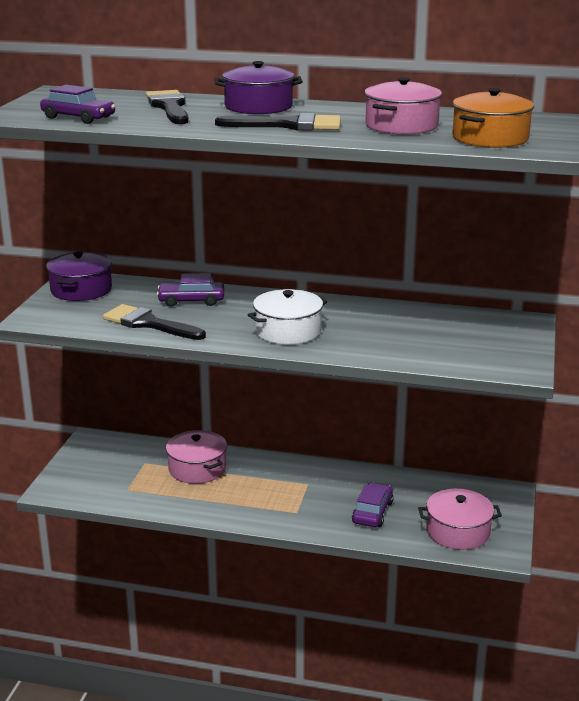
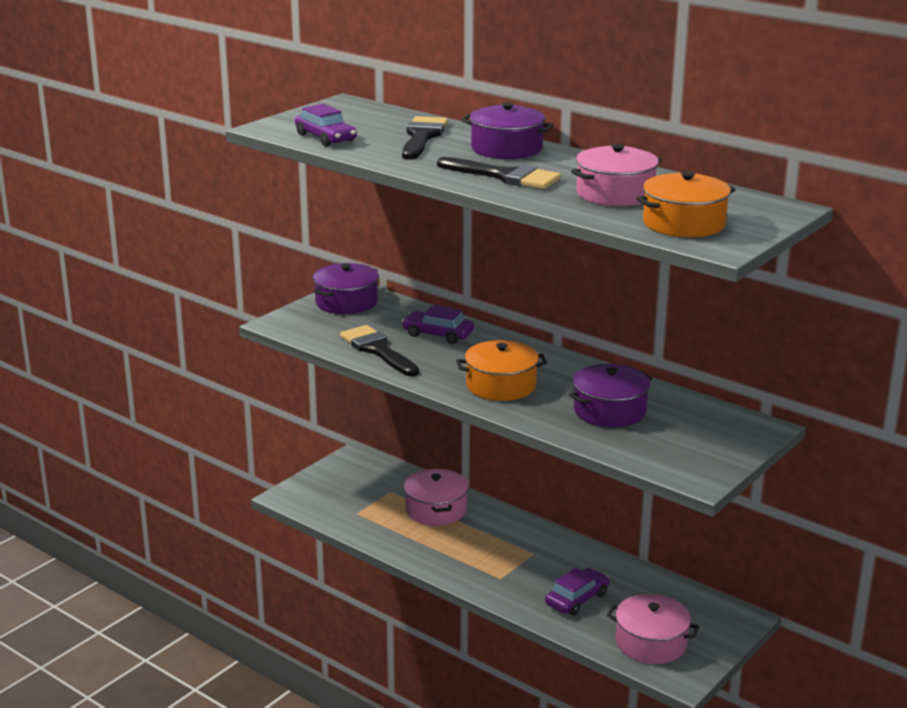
camera: 25 degrees right, 0 degrees up
white pot [248,289,327,345] -> orange pot [456,340,547,401]
none -> purple pot [569,364,652,427]

